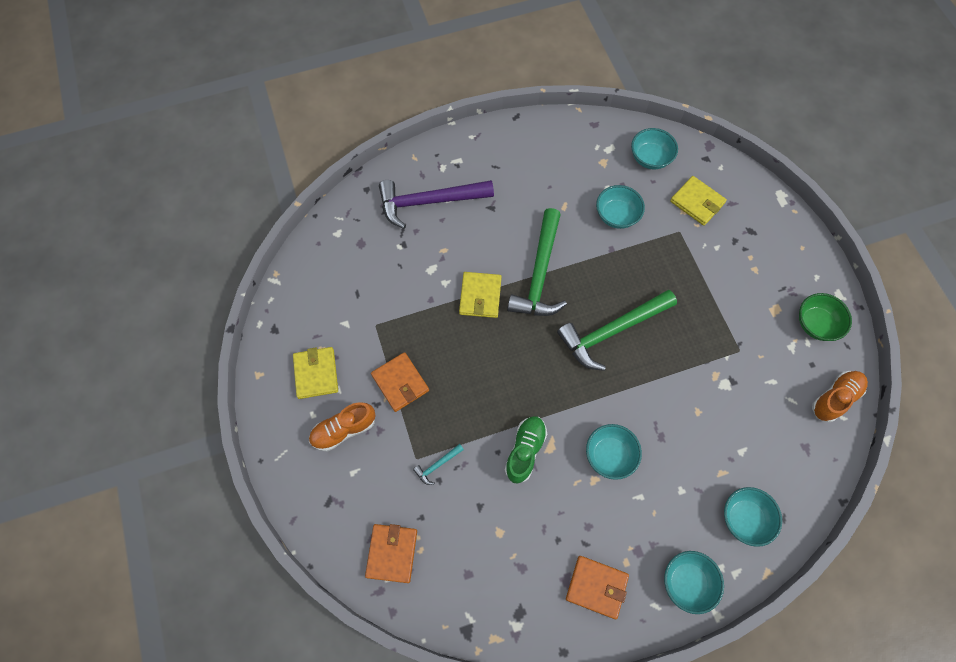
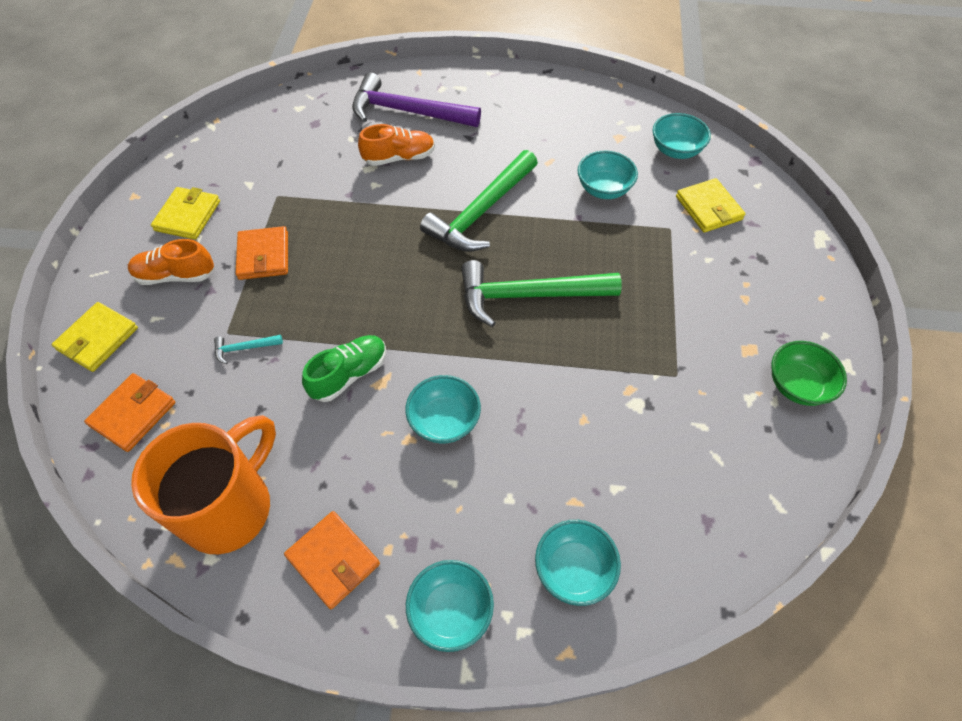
camera: 25 degrees right, 10 degrees down
yellow wallet [459,272,502,318] -> yellow wallet moved to [52,302,138,372]
orange shoe [812,371,868,422] -> orange shoe moved to [358,124,435,166]
none -> orange mug [131,415,276,554]

